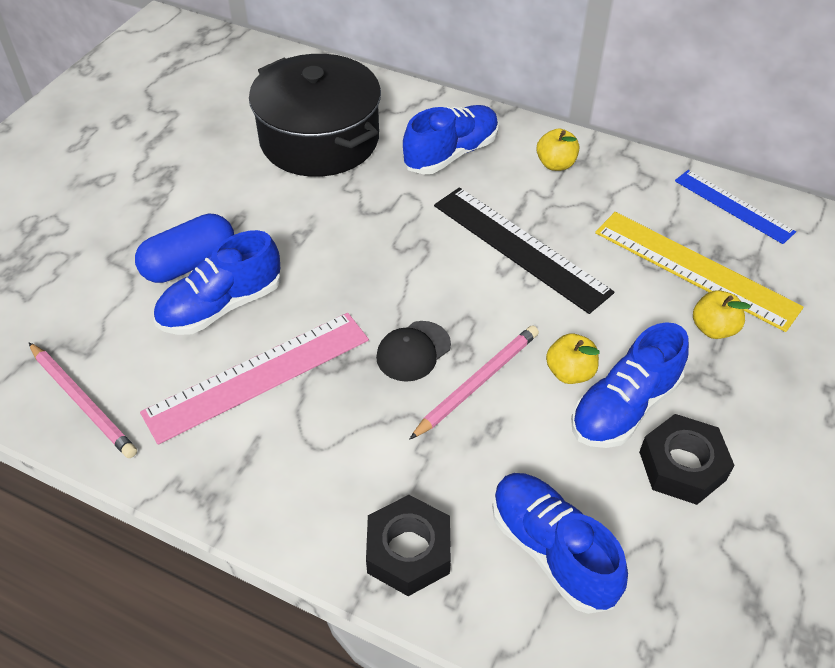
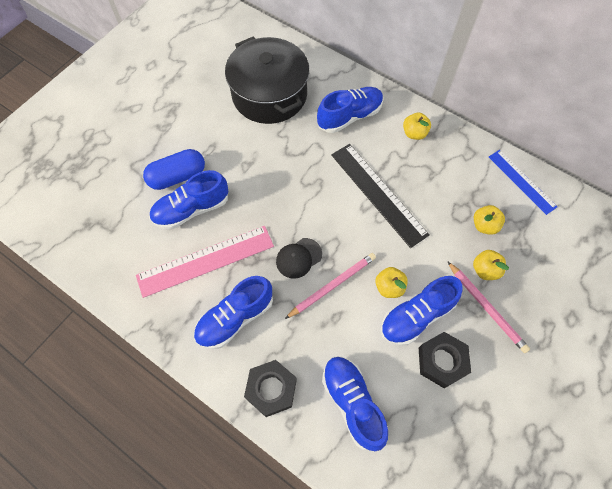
camera: 10 degrees right, 15 degrees up
pink pencil [29,343,137,458] -> pink pencil moved to [447,261,530,353]
yellow ruler [595,212,804,332] -> yellow apple [474,205,505,235]
none -> blue shoe [194,276,273,349]

